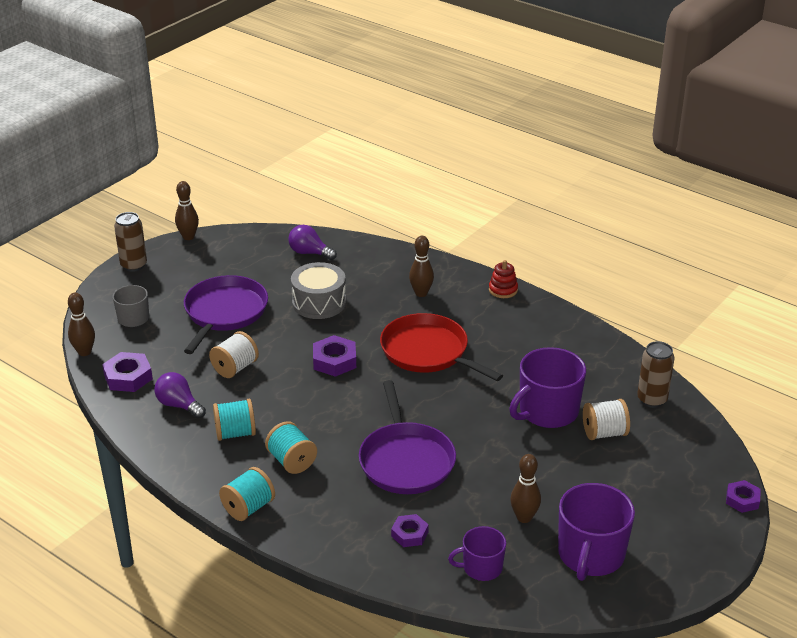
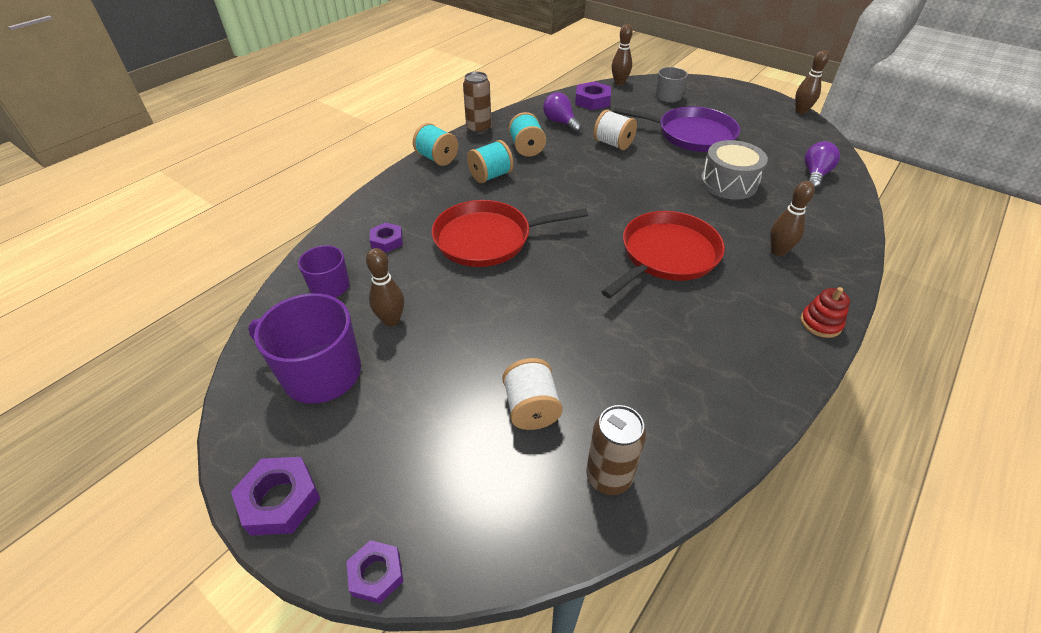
camera: 90 degrees right, 10 degrees up
brown can [114,212,147,272] -> brown can moved to [463,72,491,134]
purple light bulb [154,372,206,418] -> purple light bulb turned 75 degrees counterclockwise [543,92,582,133]
purple nut [313,335,356,377] -> purple nut moved to [231,457,320,536]
purple pan [359,380,456,494] -> red pan [432,200,588,267]
purple mug [509,347,586,428] -> none

